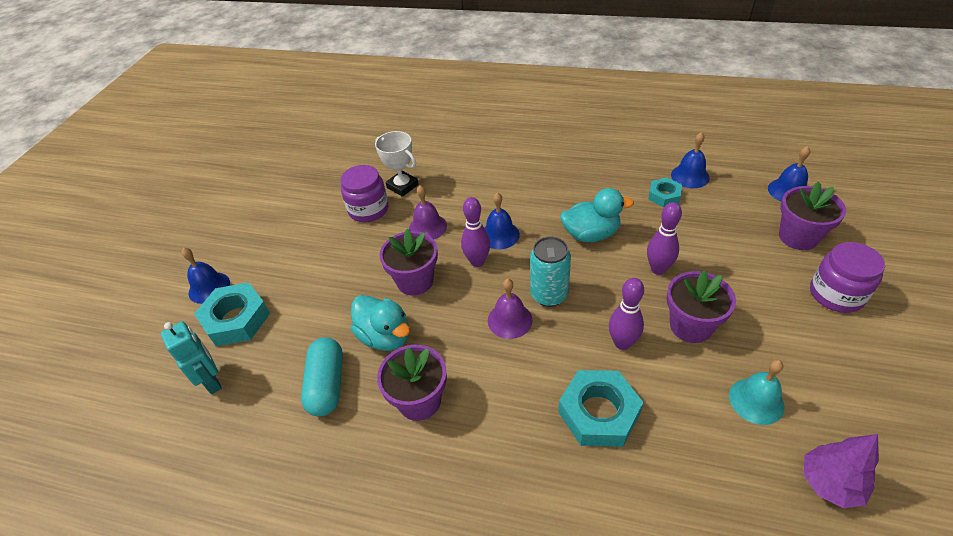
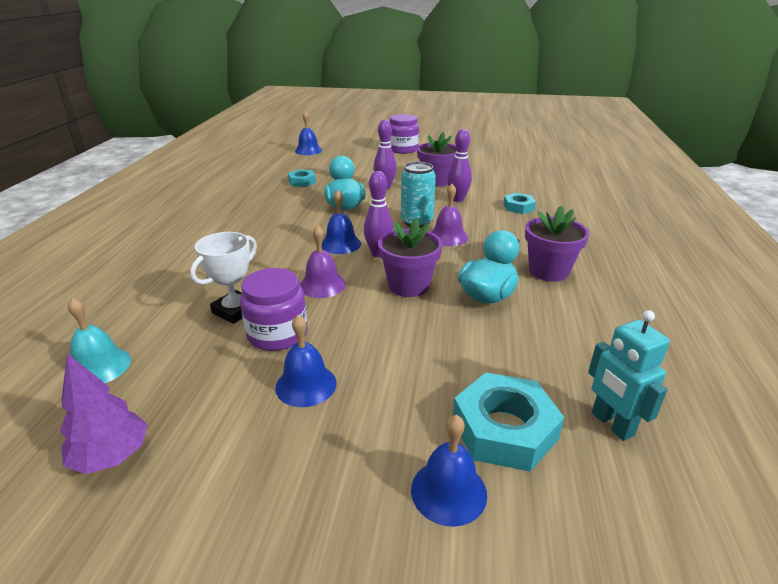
camera: 100 degrees left, 15 degrees down
turquoise robot [161,321,222,394] -> turquoise robot turned 75 degrees counterclockwise [588,310,670,441]
turquoise capsule [301,337,343,416] -> none
turquoise nut [558,370,643,447] -> turquoise nut [503,193,536,214], size x0.58
blue bell [671,132,710,188] -> blue bell moved to [275,315,337,407]
turquoise bell [729,359,785,425] -> turquoise bell moved to [68,298,131,383]
purple flower pot [779,181,846,250] -> none
purple tree [803,434,879,508] -> purple tree moved to [60,353,148,474]

